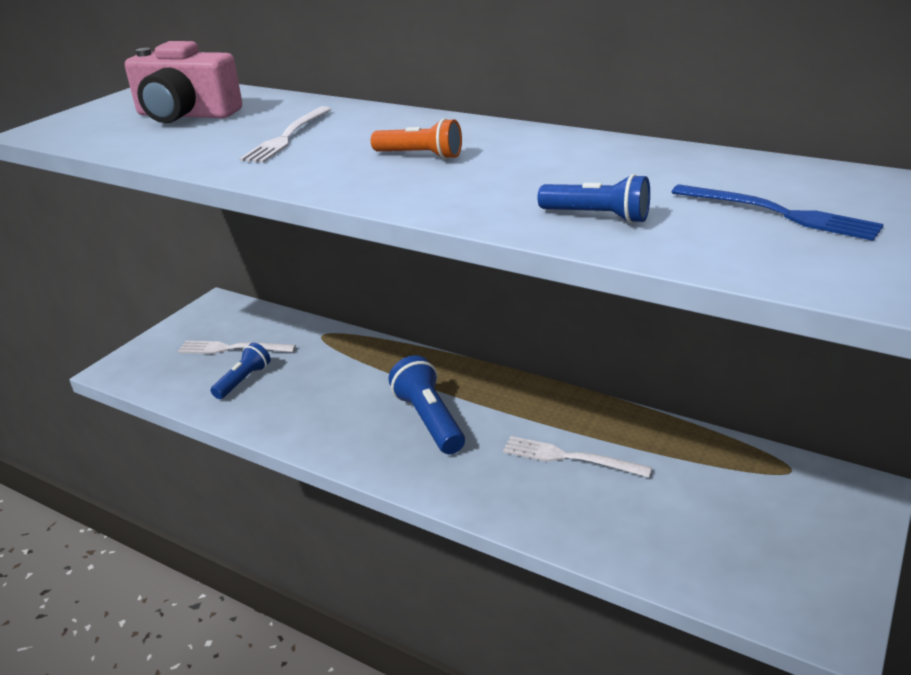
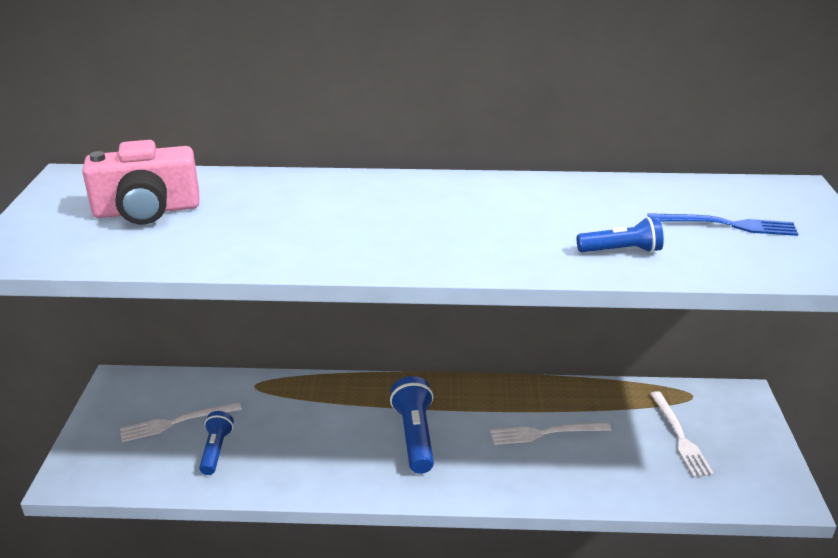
camera: 30 degrees left, 0 degrees up
white fork [239,106,331,163] -> white fork moved to [650,391,714,477]
orange flashlight [371,118,462,160] -> none
blue flashlight [389,355,465,454] -> blue flashlight turned 45 degrees clockwise [390,376,434,474]

